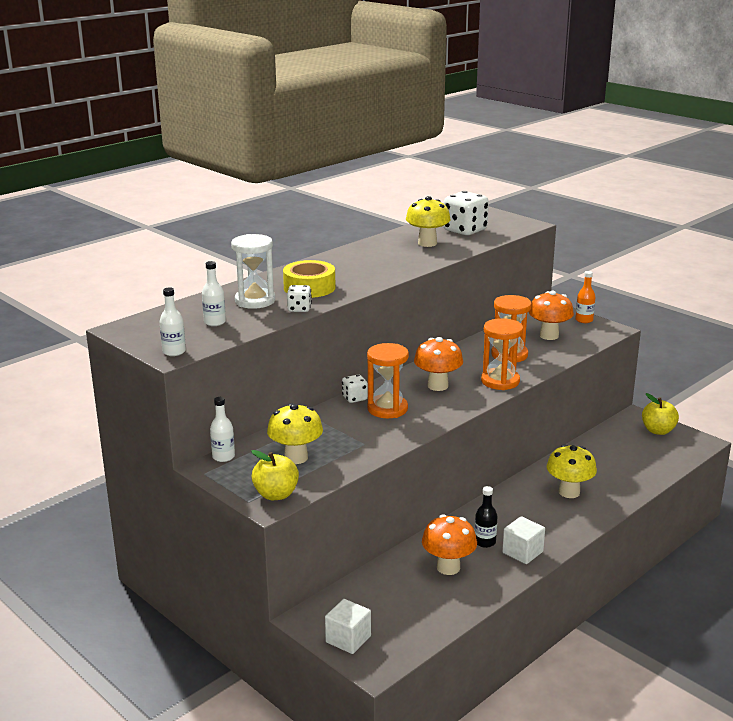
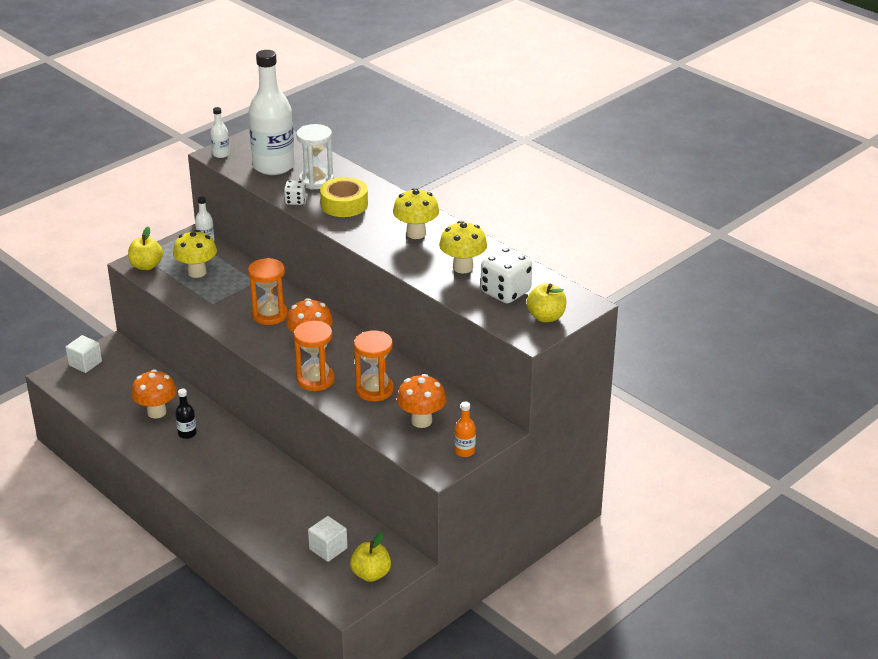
camera: 90 degrees right, 10 degrees up
white bottle [202,261,226,326] -> white bottle [248,50,295,175], size x2.39
white dice [342,375,368,403] -> none
white cube [502,516,545,564] -> white cube moved to [308,516,348,562]
yellow mushroom [547,444,597,498] -> yellow mushroom moved to [393,188,439,239]
none -> yellow apple [526,283,566,322]

